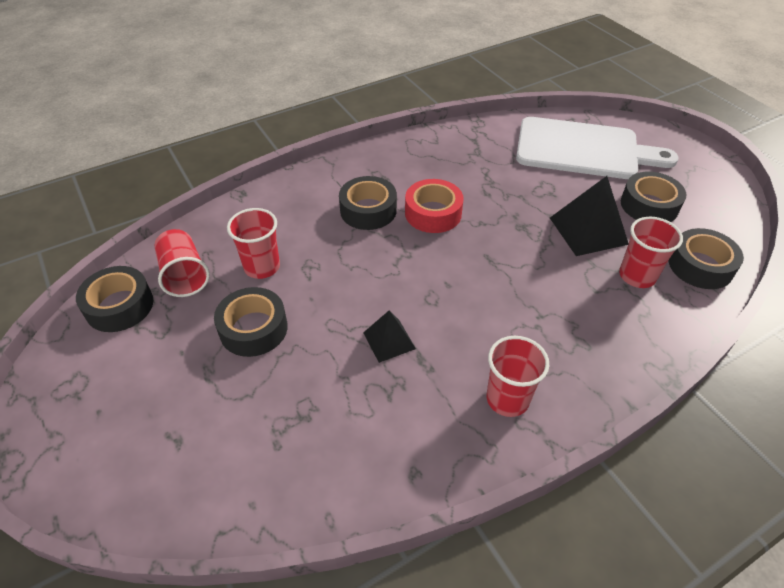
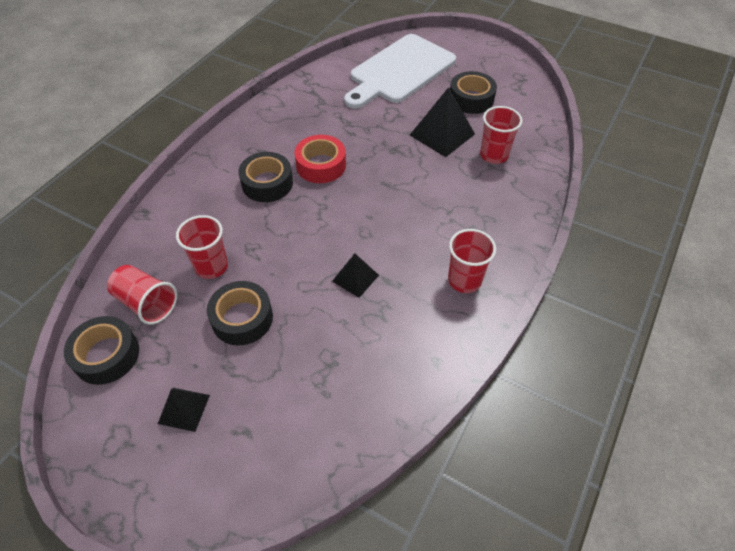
camera: 30 degrees left, 5 degrees up
white cutting board [516,117,679,179] -> white cutting board turned 150 degrees clockwise [344,34,456,109]
black tape [669,228,744,289] -> none
none -> black pyramid [158,388,210,432]

